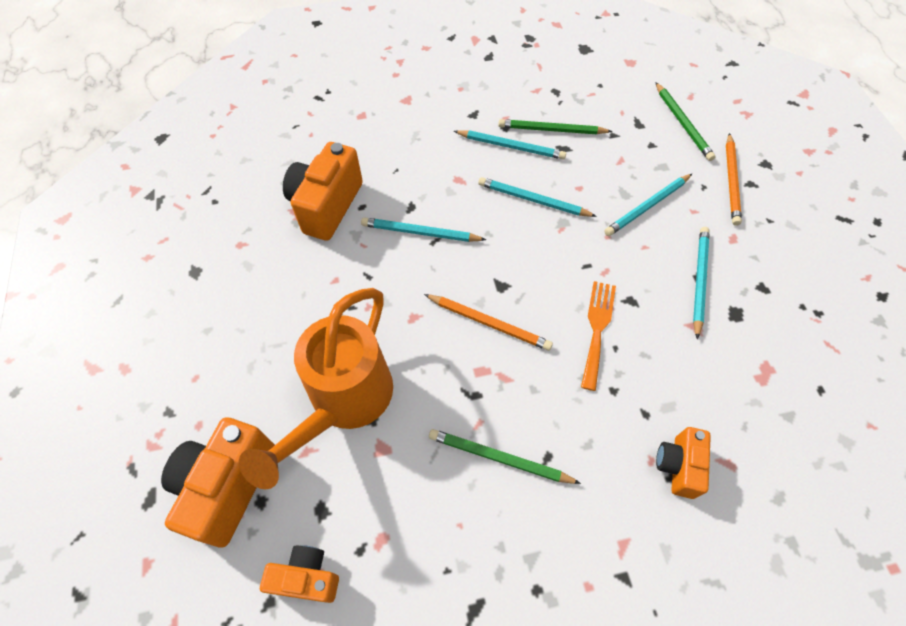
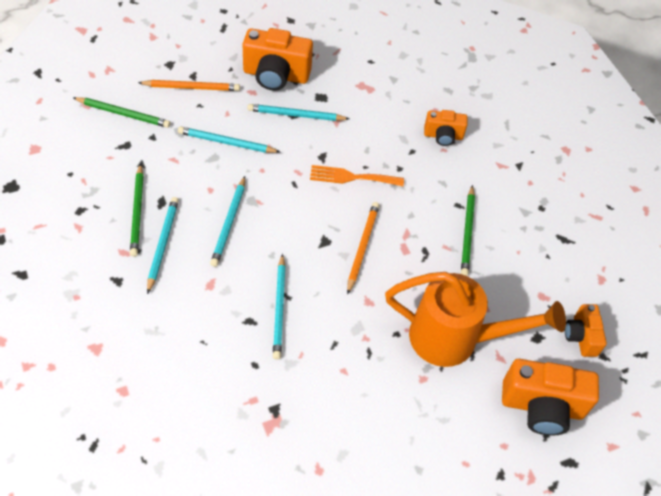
camera: 105 degrees left, 5 degrees down
orange camera [283,142,363,241] -> orange camera moved to [243,28,313,91]
turquoise pencil [604,174,692,236] -> turquoise pencil turned 150 degrees clockwise [178,127,280,153]
green pencil [655,82,716,161] -> green pencil turned 45 degrees clockwise [73,97,171,128]

